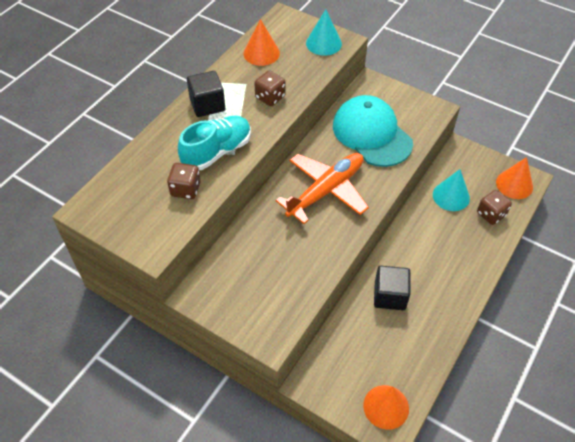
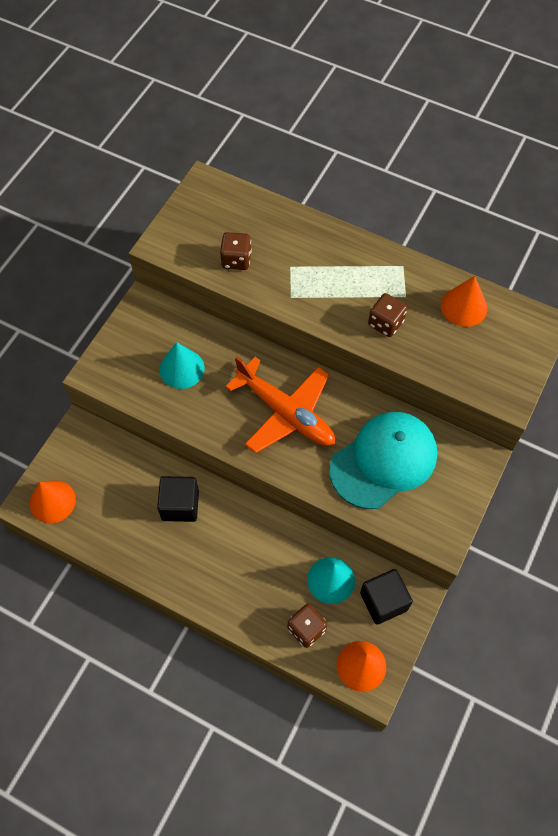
camera: 85 degrees right, 10 degrees up
turquoise shoe [178,116,251,170] -> none
black cube [187,71,225,117] -> black cube moved to [360,569,413,624]
turquoise cone [306,9,342,56] -> turquoise cone moved to [159,342,205,389]

